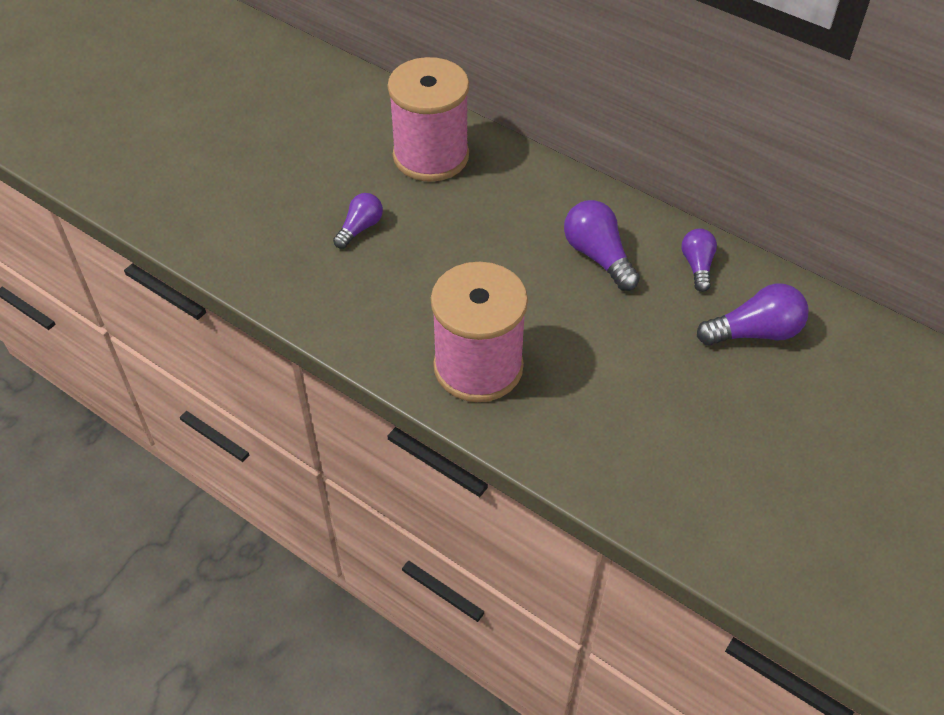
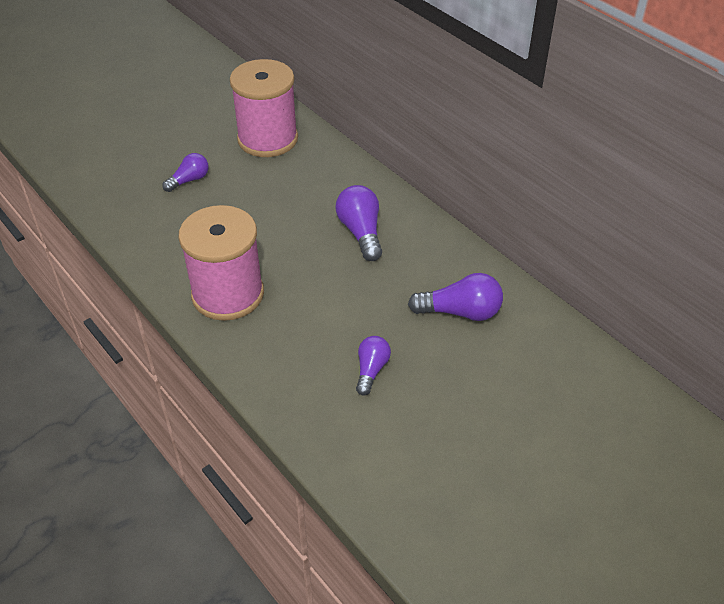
camera: 15 degrees right, 5 degrees down
purple light bulb [682,229,717,292] -> purple light bulb moved to [356,336,391,396]

